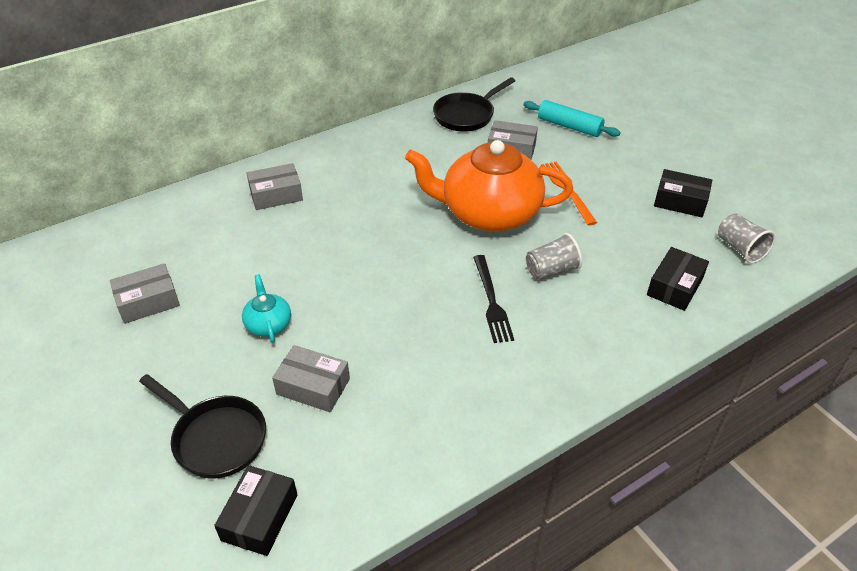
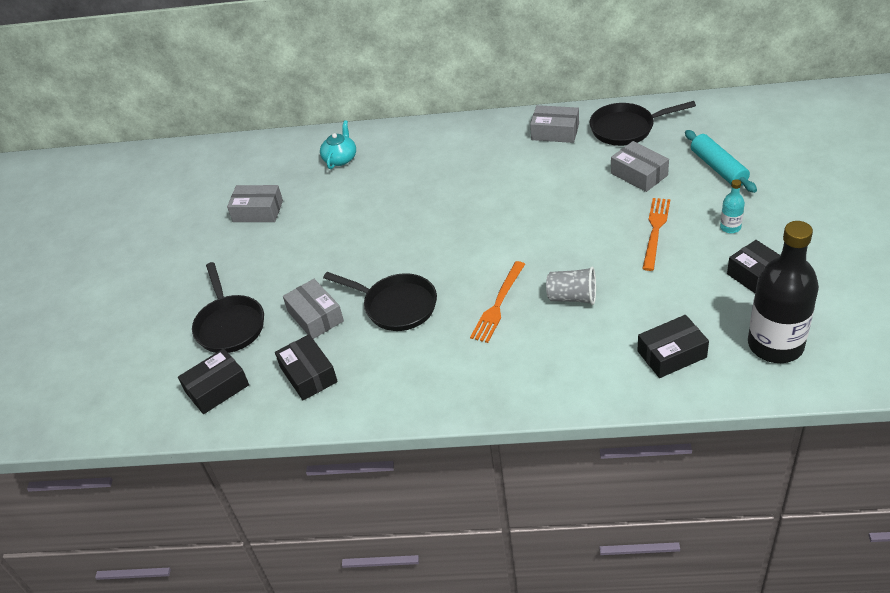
camera: 40 degrees right, 0 degrees up
turquoise teapot [242,274,291,343] -> turquoise teapot moved to [320,120,356,169]
grey box [247,163,303,210] -> grey box moved to [530,105,579,143]
orange teapot [405,140,573,232] -> none
black fork [473,255,514,343] -> orange fork [470,261,525,343]
grey cup [718,213,776,264] -> black bottle [748,221,819,363]
none -> black box [275,334,338,400]
none -> black pan [323,272,437,331]
none -> turquoise bottle [720,179,745,233]

